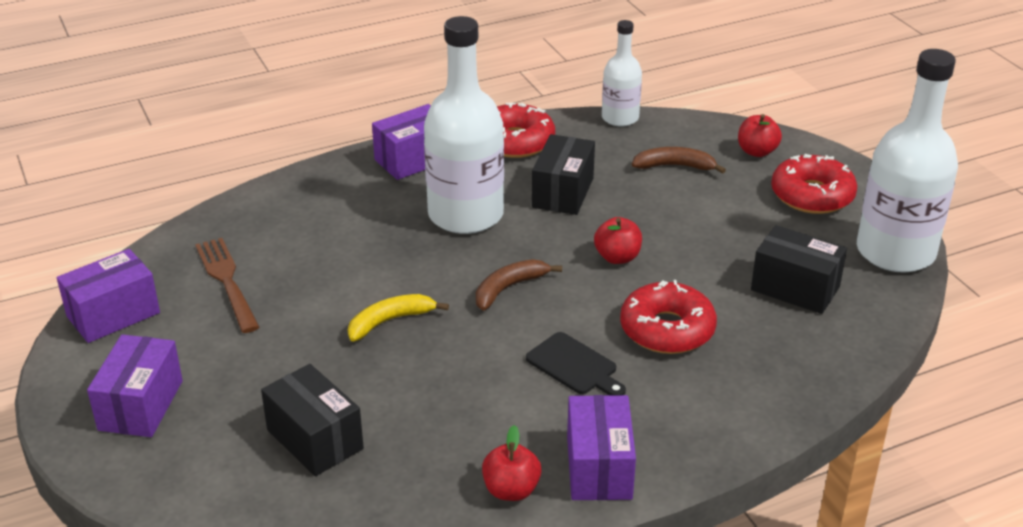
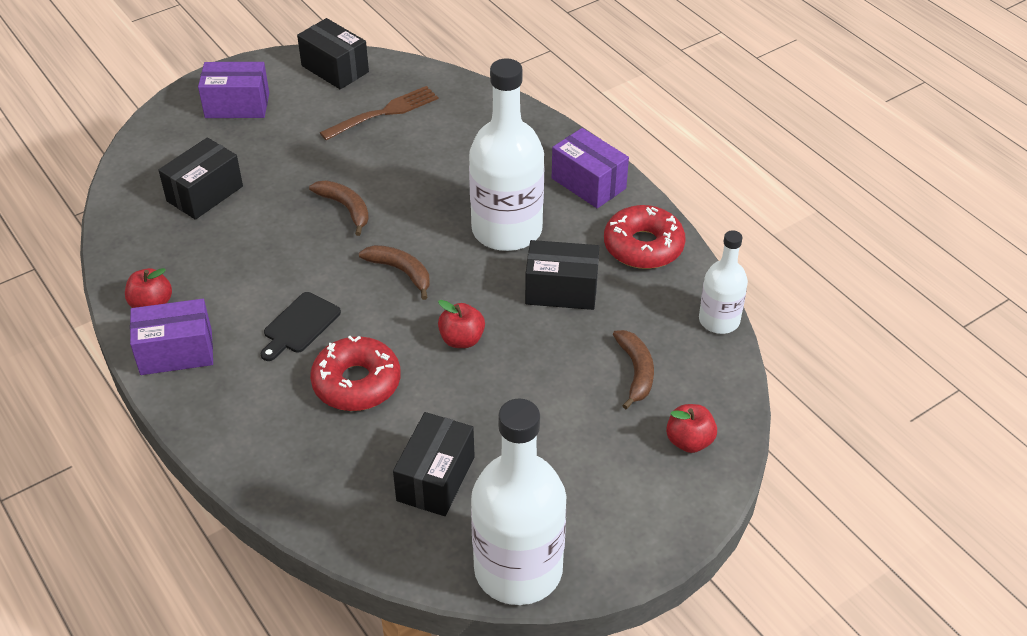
camera: 80 degrees right, 10 degrees up
purple box [57,249,160,343] -> black box [297,18,369,89]
yellow banana [348,294,449,342] -> brown banana [309,180,369,236]
red donut [771,154,857,214] -> none

